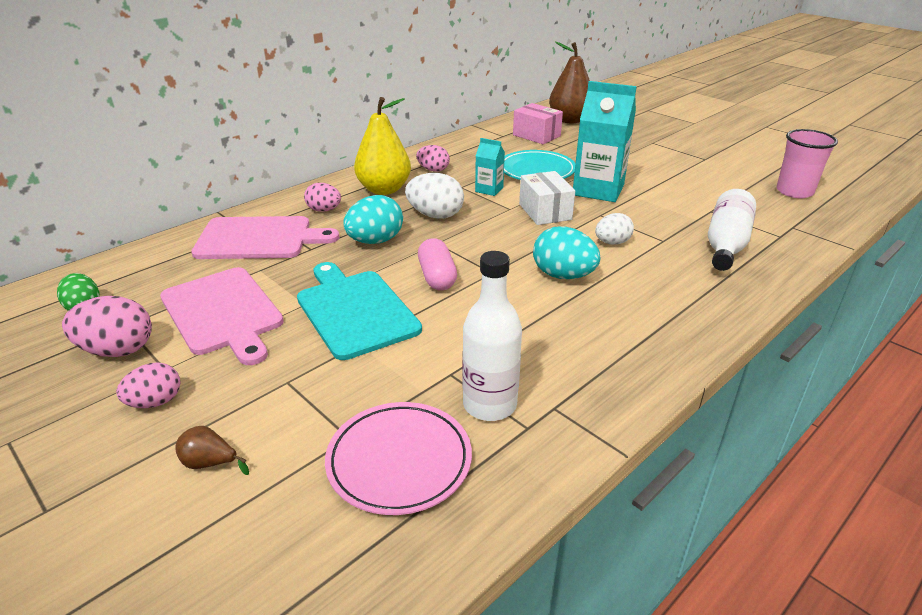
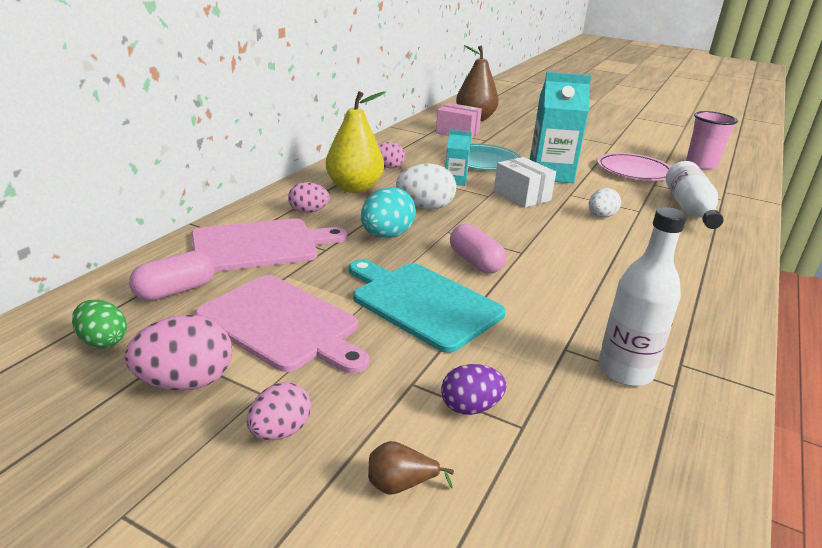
camera: 20 degrees left, 5 degrees down
pink plate [325,402,472,515] -> pink plate moved to [597,153,671,181]
turquoise egg [533,226,601,279] -> none
none -> pink capsule [129,251,214,301]
none -> purple egg [441,364,507,415]

